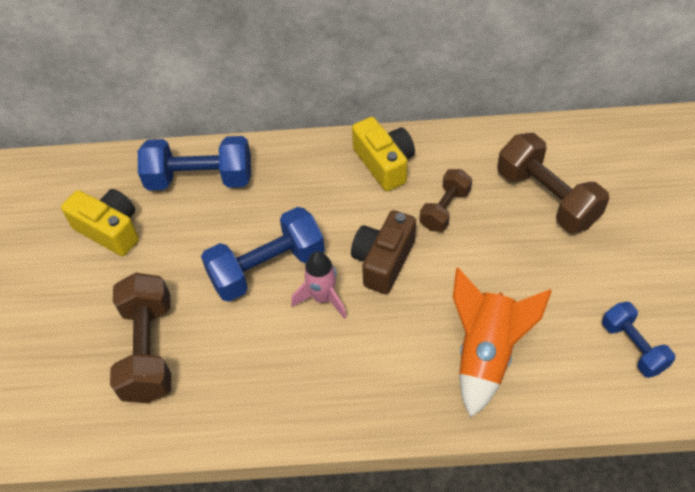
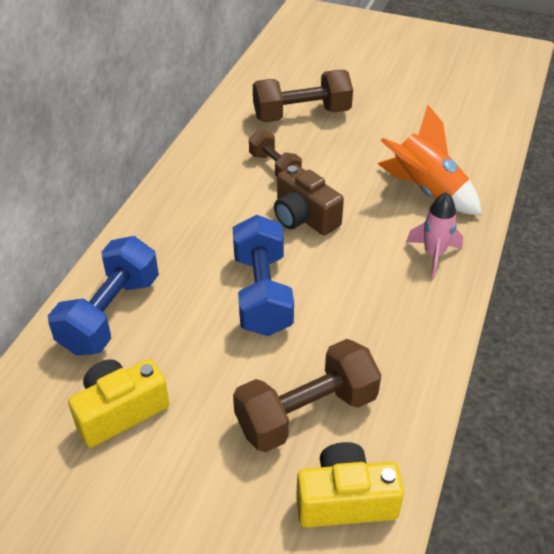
camera: 70 degrees left, 10 degrees down
brown dumbbell [110,273,171,403] -> brown dumbbell turned 45 degrees counterclockwise [233,339,381,452]
pink rocket [291,251,347,319] -> pink rocket moved to [406,192,463,278]
yellow camera [352,117,415,191] -> yellow camera moved to [296,442,404,528]
blue dumbbell [602,302,675,378] -> none

